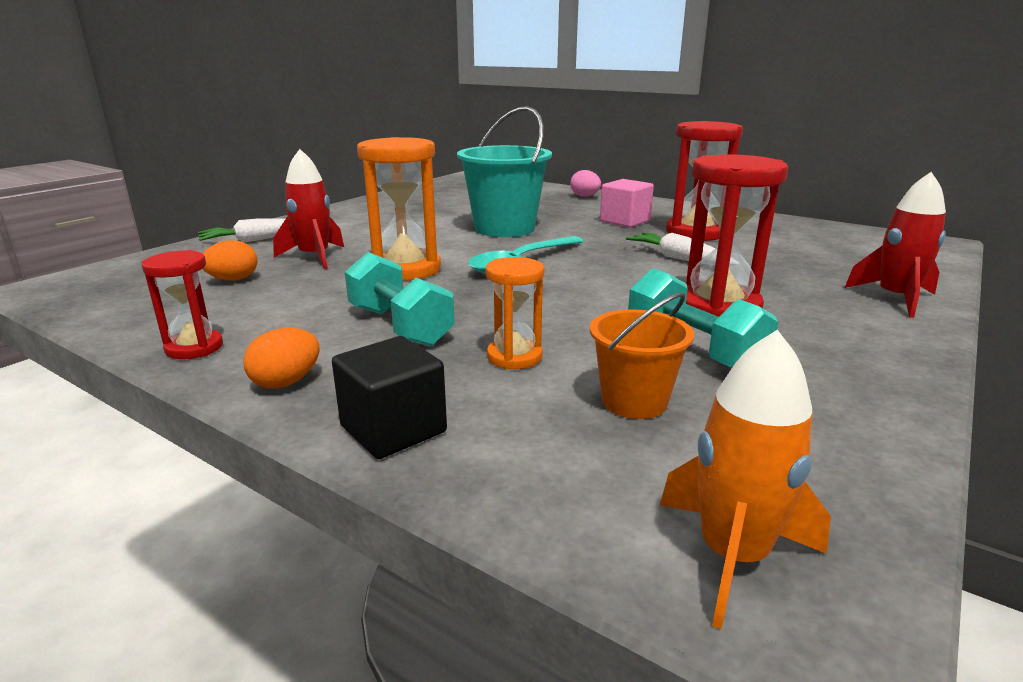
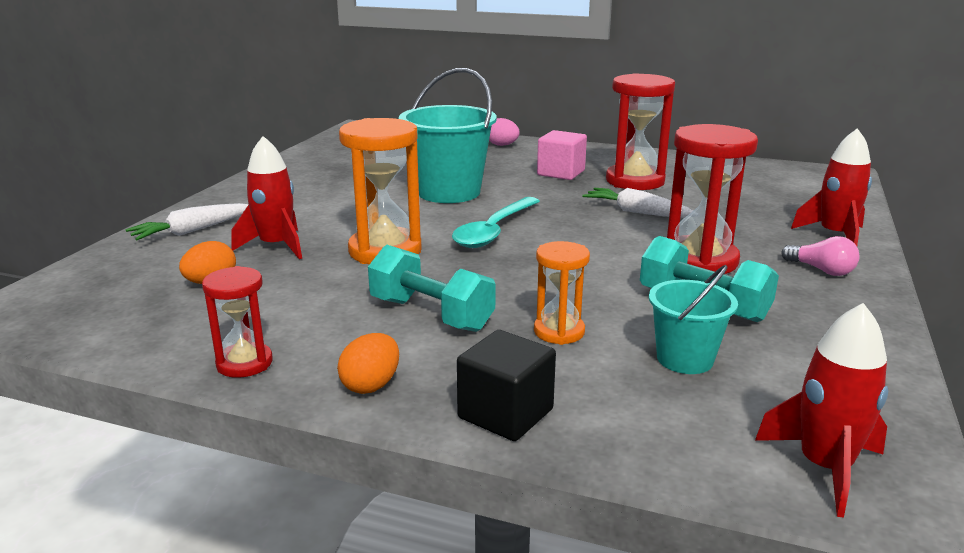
camera: 15 degrees left, 0 degrees up
orange bucket [590,292,694,419] -> turquoise bucket [649,265,738,374]
orange rocket [660,330,831,629] -> red rocket [755,303,888,518]
none -> pink light bulb [782,236,860,276]

